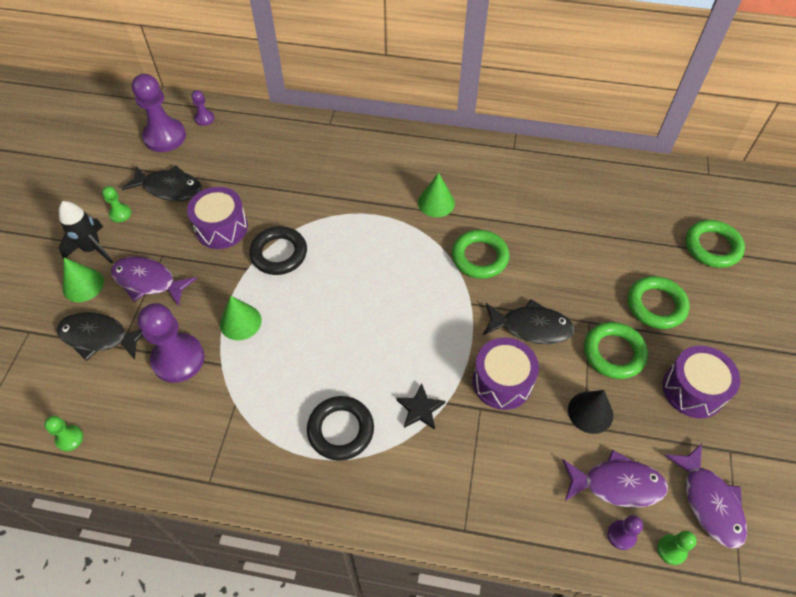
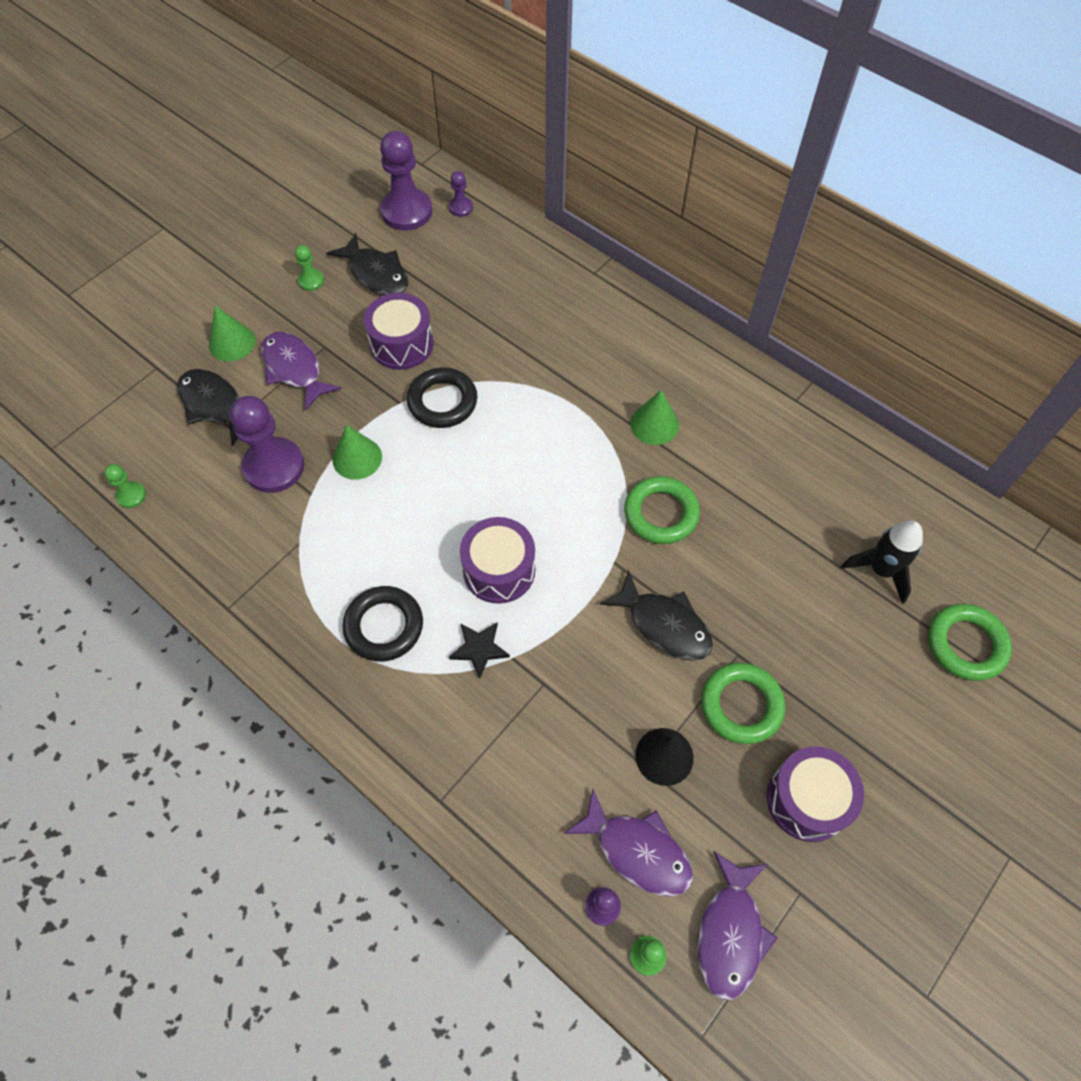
camera: 30 degrees right, 5 degrees up
black rocket [59,201,113,263] -> black rocket moved to [842,520,923,604]
purple drum [472,338,539,410] -> purple drum moved to [460,517,535,604]
green ring [628,276,689,329] -> none

